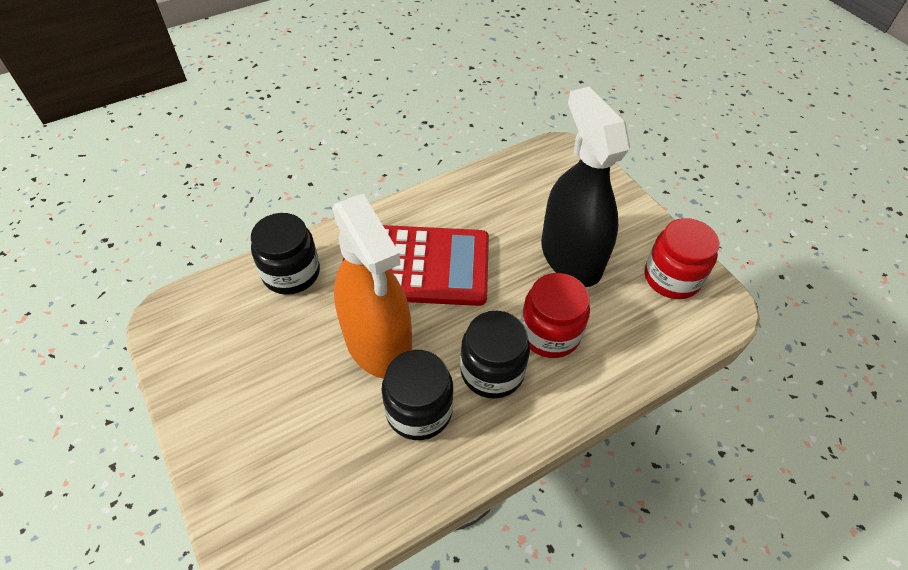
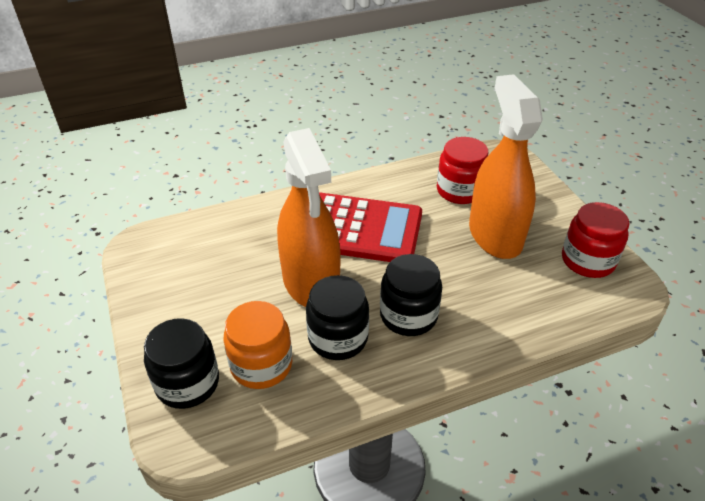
camera: 10 degrees right, 10 degrees down
black jar [251,213,320,295] -> black jar moved to [144,318,219,409]
red jar [521,273,590,358] -> red jar moved to [437,137,489,204]
black spray bottle [541,87,630,287] -> orange spray bottle [469,74,543,259]
none -> orange jar [223,301,292,389]

